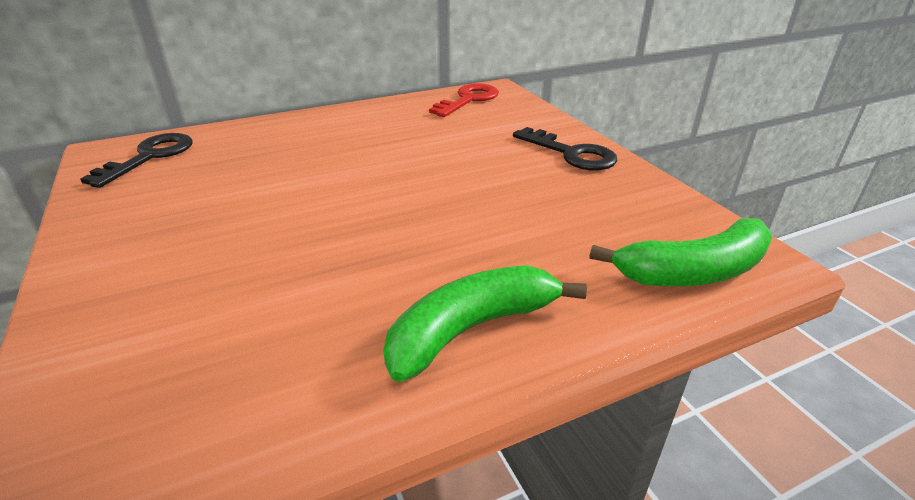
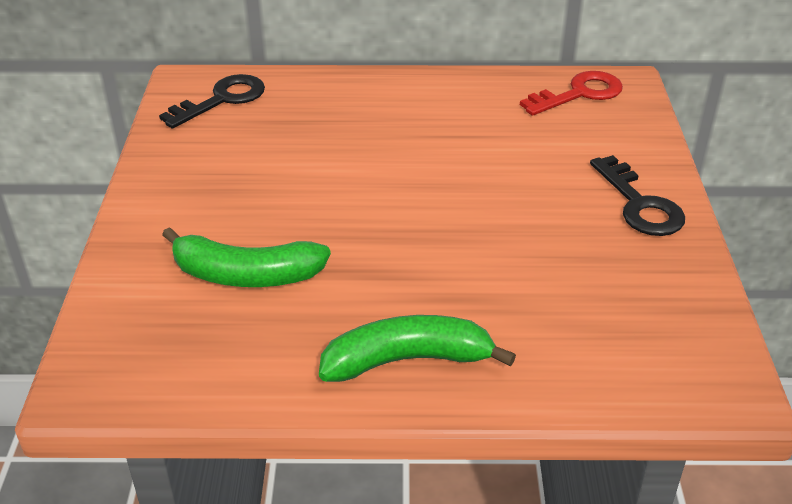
camera: 25 degrees right, 5 degrees up
green banana [589,218,772,286] -> green banana moved to [162,227,331,287]

